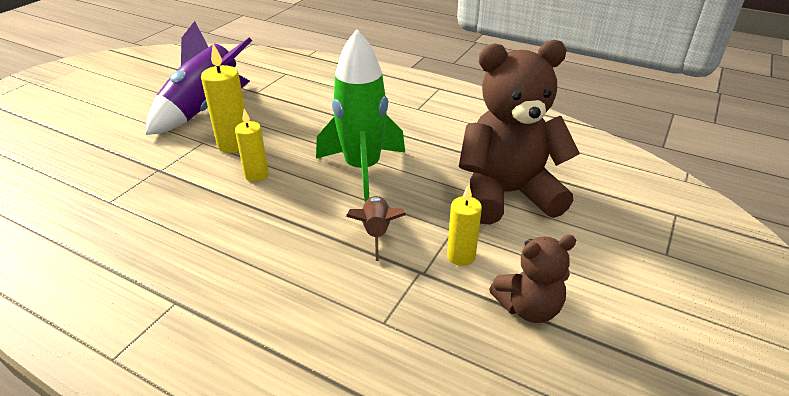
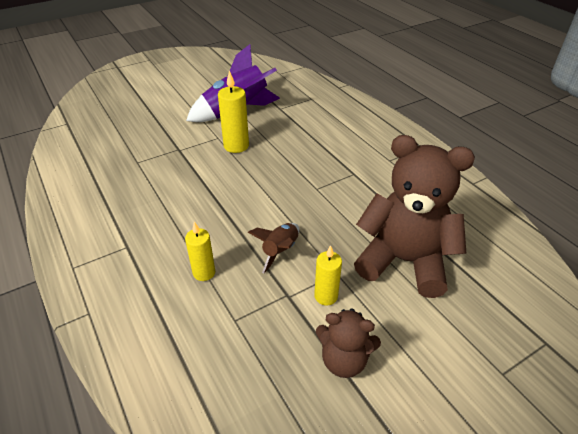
camera: 30 degrees right, 5 degrees up
yellow candle [235,109,269,182] -> yellow candle moved to [185,222,215,281]
green rocket [316,29,405,202] -> none

